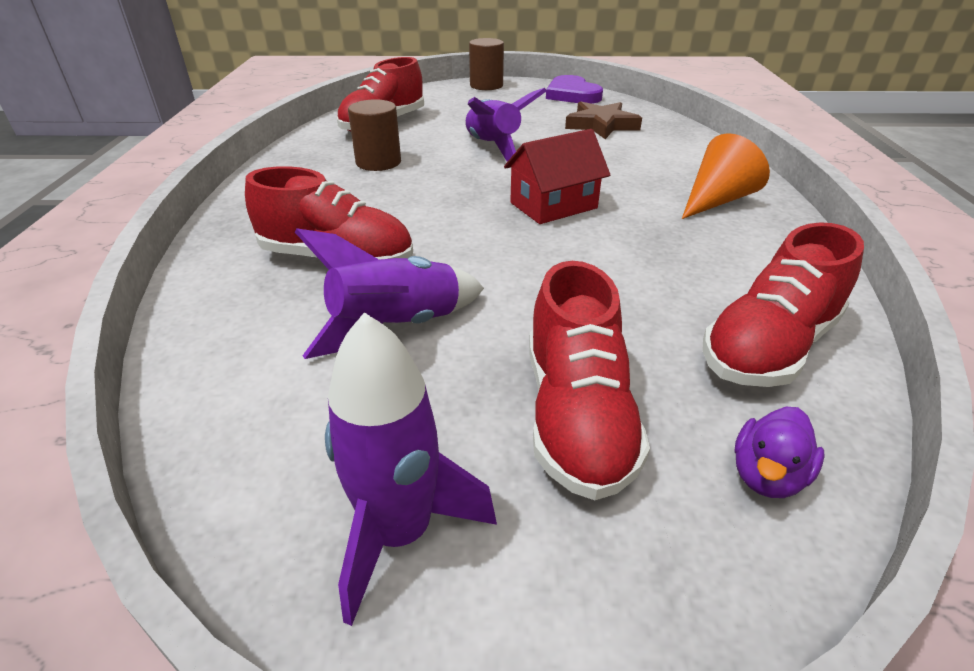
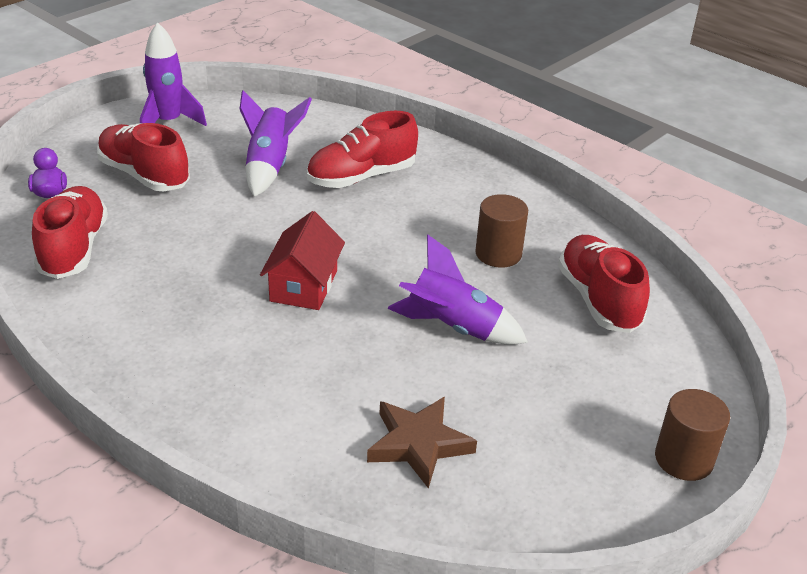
camera: 130 degrees right, 0 degrees up
purple heart [546,75,603,104] -> none
orange cone [682,133,770,219] -> none

